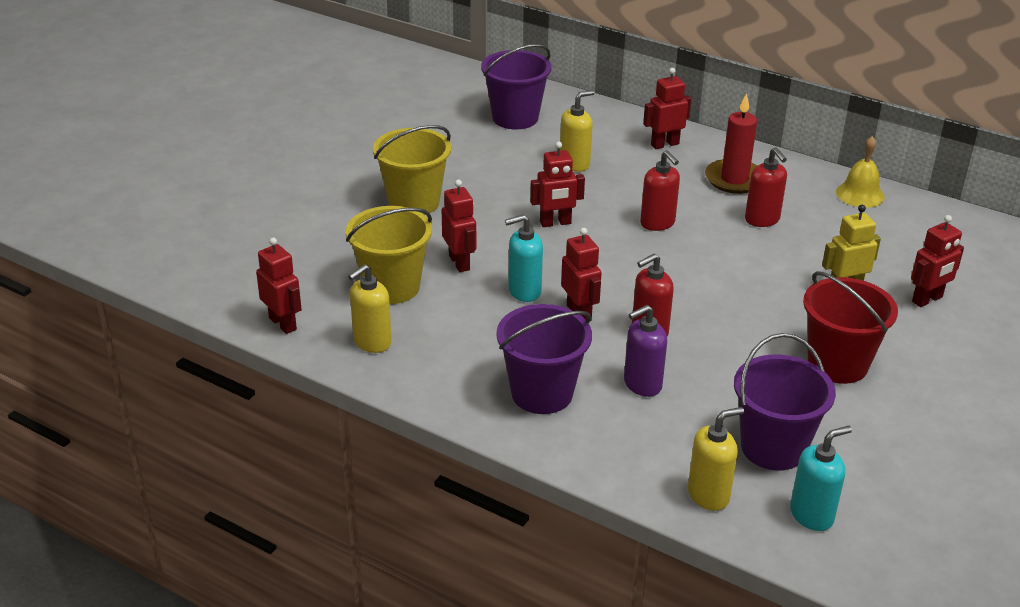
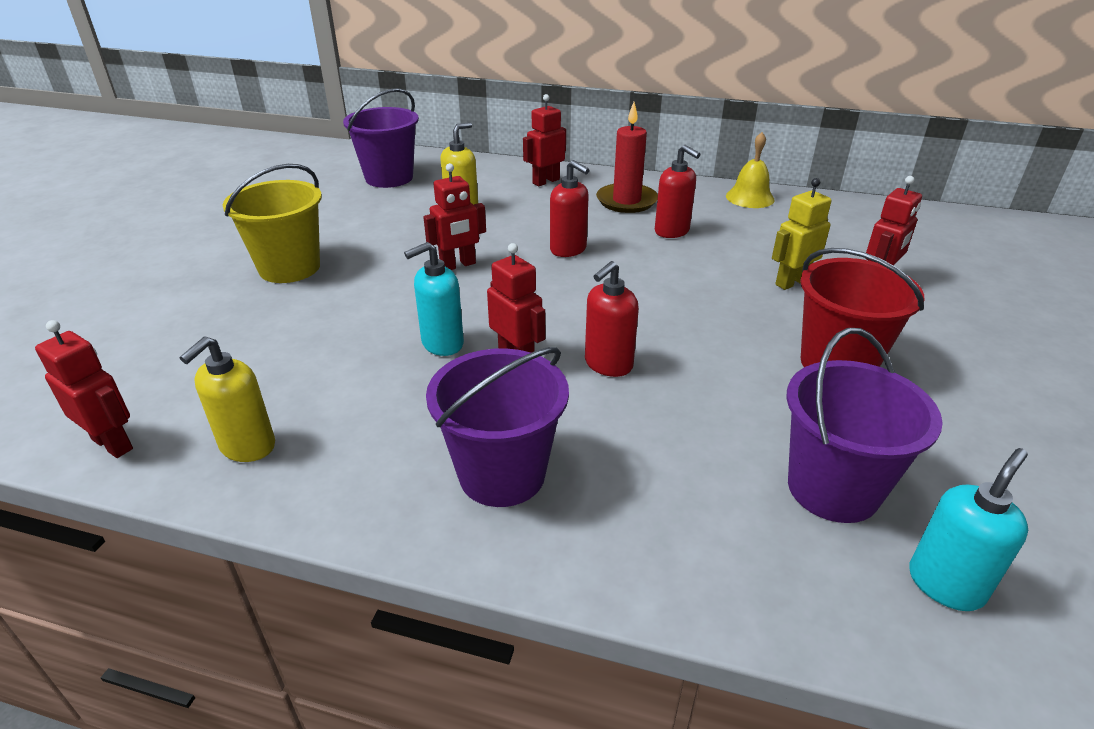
camera: 15 degrees left, 0 degrees up
yellow bucket [346,206,432,304] -> none
red robot [442,180,476,272] -> none
purple soap dispenser [624,305,667,397] -> none
yellow soap dispenser [688,407,744,511] -> none

